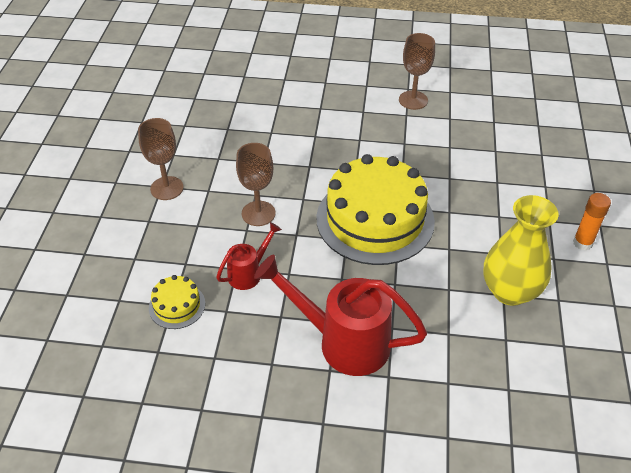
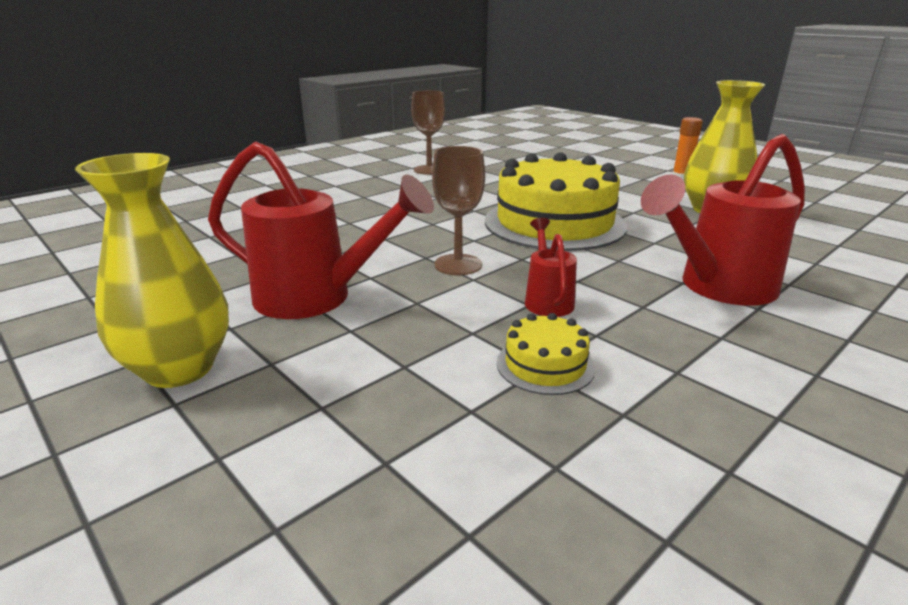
camera: 50 degrees left, 20 degrees down
brown goblet [138,118,184,200] -> red watering can [208,142,434,319]
none -> yellow vase [75,153,229,388]

